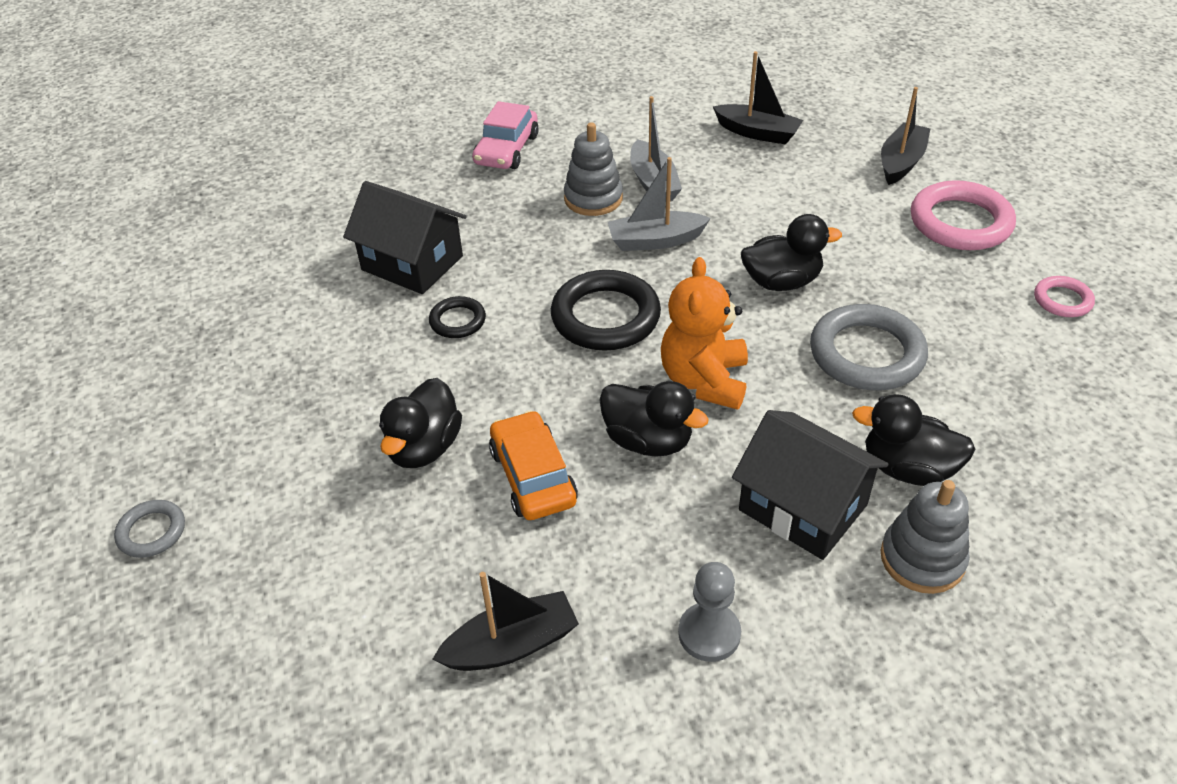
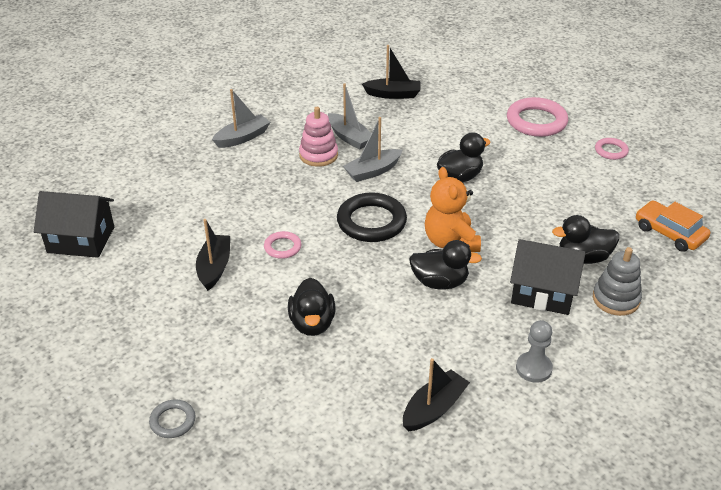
camera: 25 degrees left, 5 degrees down
black house [343,181,467,294] -> black house moved to [34,191,114,258]
black ring [429,296,486,338] -> pink ring [264,231,301,259]
pink car [472,101,539,169] -> grey boat [212,89,270,148]
orange car [489,410,578,520] -> orange car moved to [636,201,710,252]
grey stacking toy [564,122,623,216] -> pink stacking toy [299,107,338,167]
grey ring [810,304,928,390] -> none
black boat [881,87,930,185] -> black boat moved to [196,219,230,291]

